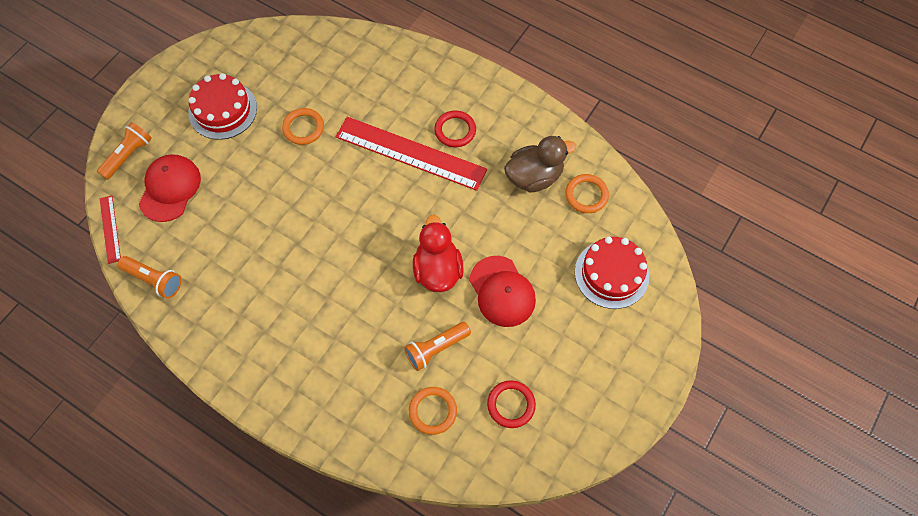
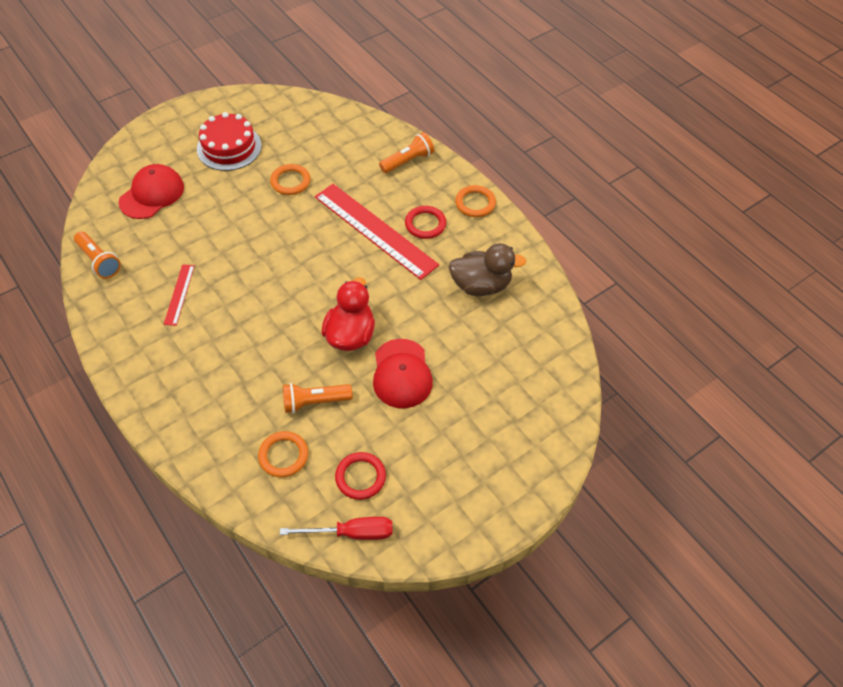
camera: 20 degrees right, 10 degrees down
orange flashlight [97,122,152,180] -> orange flashlight moved to [379,132,434,173]
red ruler [100,195,121,264] -> red ruler moved to [164,264,195,326]
orange ring [565,174,609,213] -> orange ring moved to [455,185,496,217]
red cake [575,236,650,309] -> none
none -> red screwdriver [280,517,393,540]

